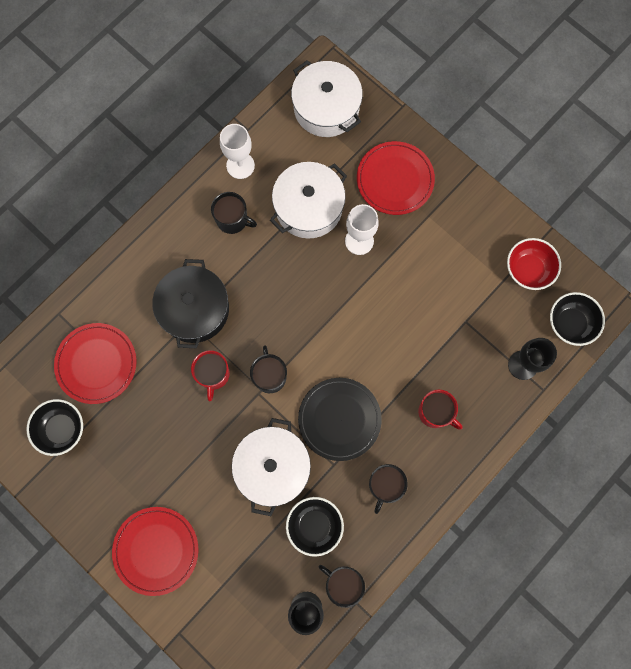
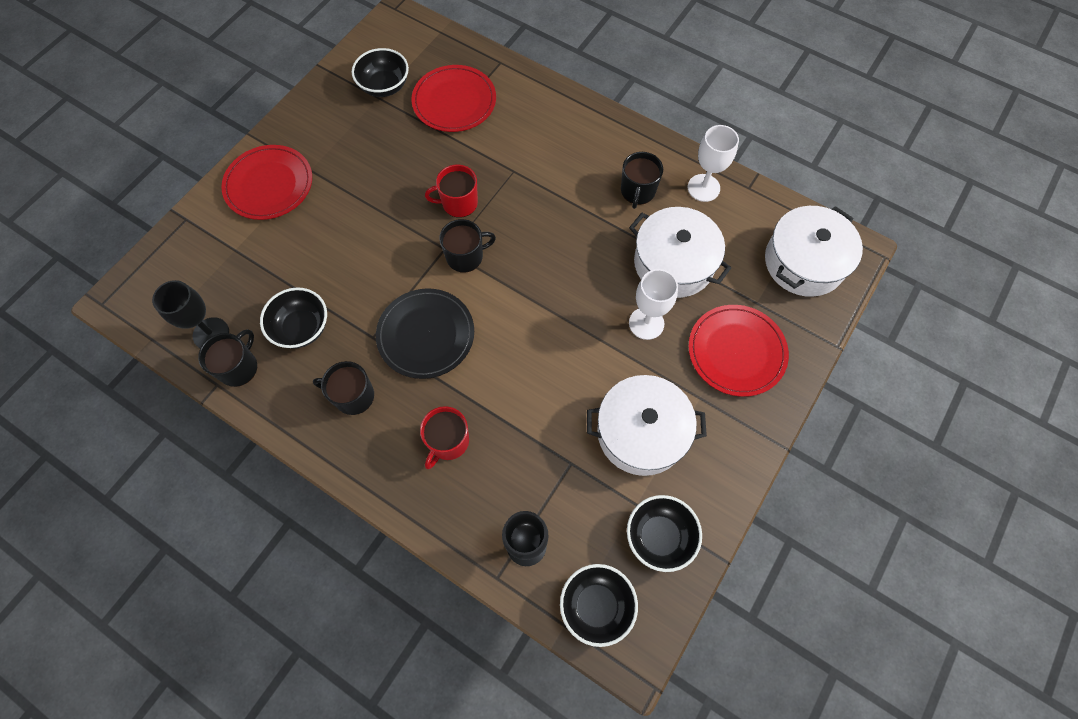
camera: 80 degrees right, 10 degrees down
black pot [152,259,229,348] -> none
white pot [232,418,311,516] -> white pot moved to [587,375,707,476]
red bowl [507,238,561,290] -> black bowl [627,495,702,572]

